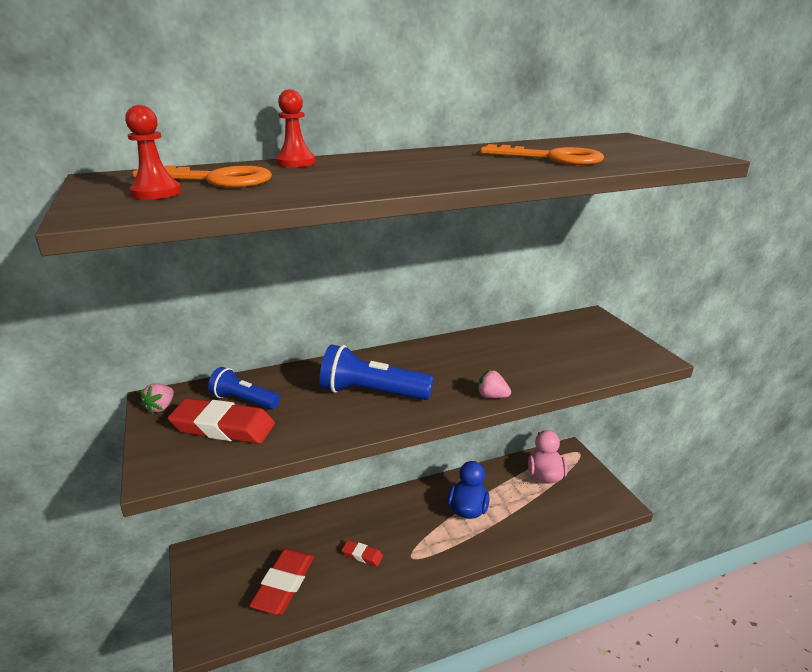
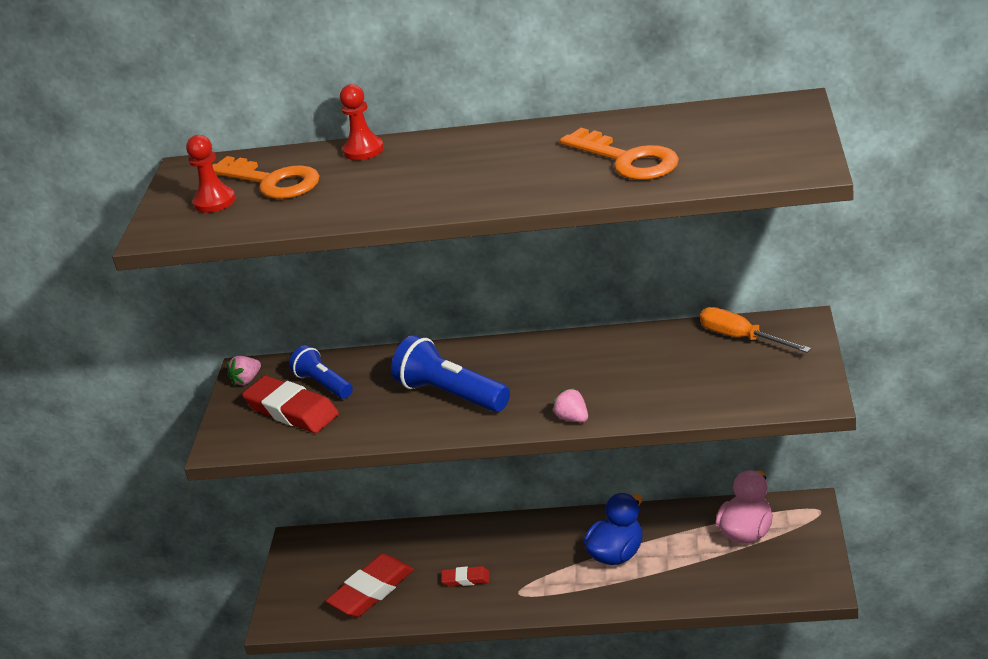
camera: 30 degrees right, 5 degrees up
red eraser [342,540,383,566] -> red eraser turned 45 degrees counterclockwise [441,566,490,587]
none -> orange screwdriver [700,307,811,353]

